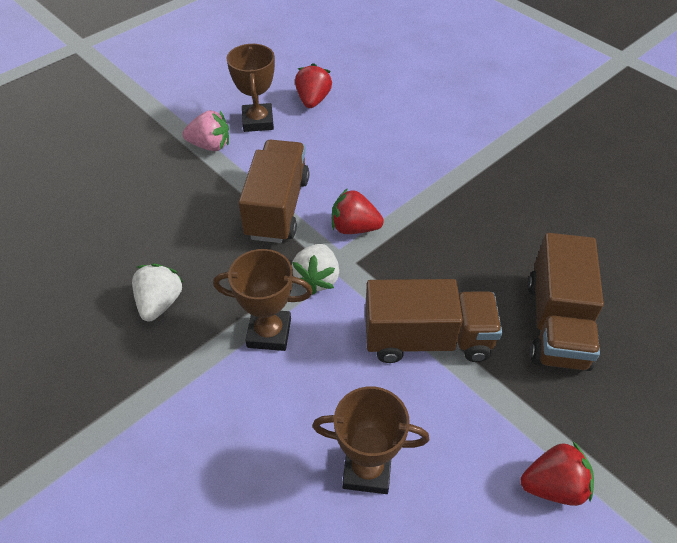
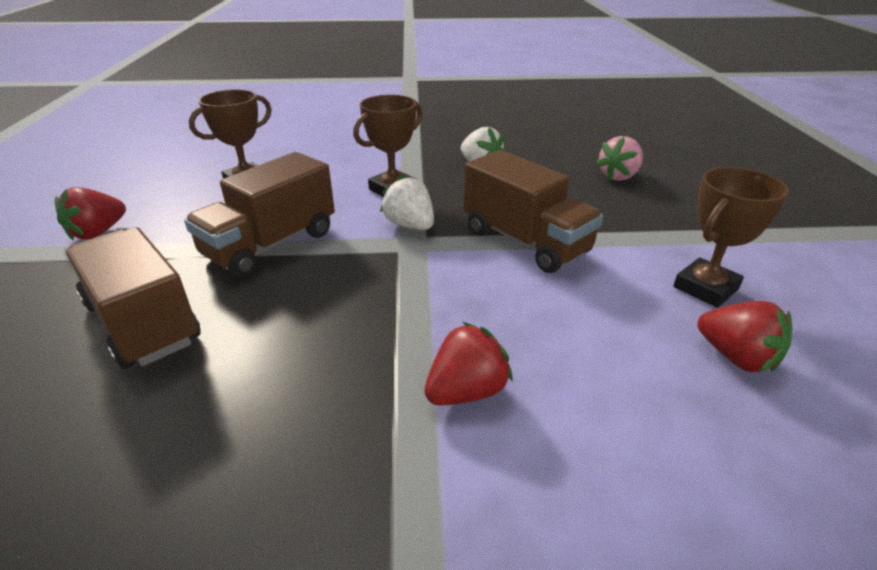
camera: 130 degrees right, 15 degrees down
pink strawberry [183,110,229,151] -> pink strawberry moved to [596,136,643,181]
brown trophy [226,44,275,132] -> brown trophy turned 75 degrees counterclockwise [673,167,789,308]
red strawberry [332,188,384,234] -> red strawberry moved to [424,322,513,406]

